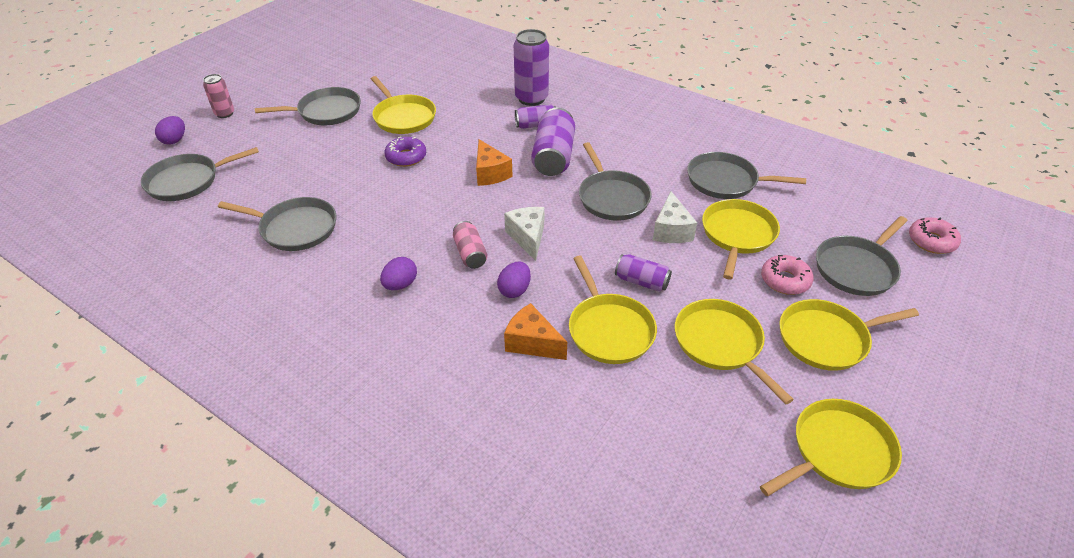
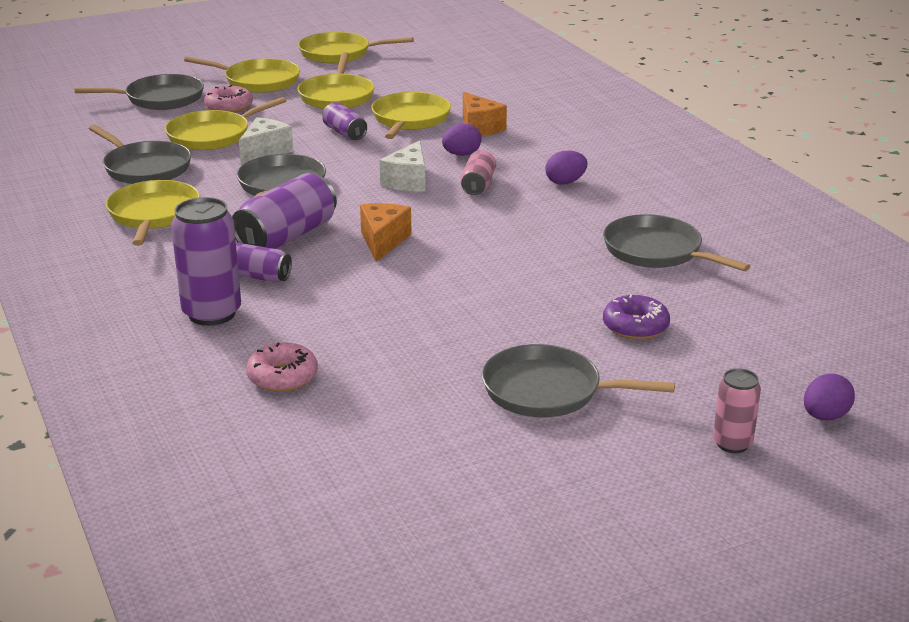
camera: 150 degrees left, 15 degrees down
grey pan [141,147,259,201] -> none
yellow pan [371,76,436,134] -> yellow pan moved to [106,180,200,246]
purple donut [384,137,426,167] -> purple donut moved to [603,294,670,340]
pink donut [909,217,961,254] -> pink donut moved to [246,343,318,392]

